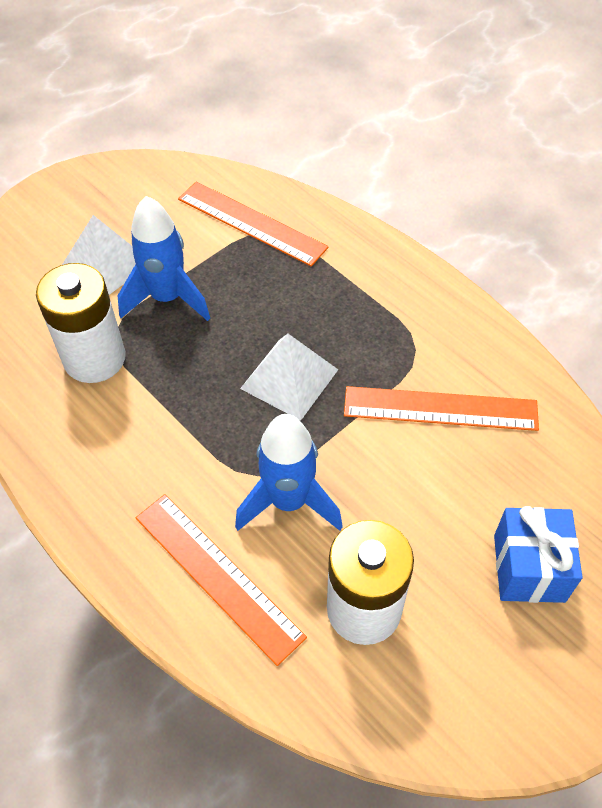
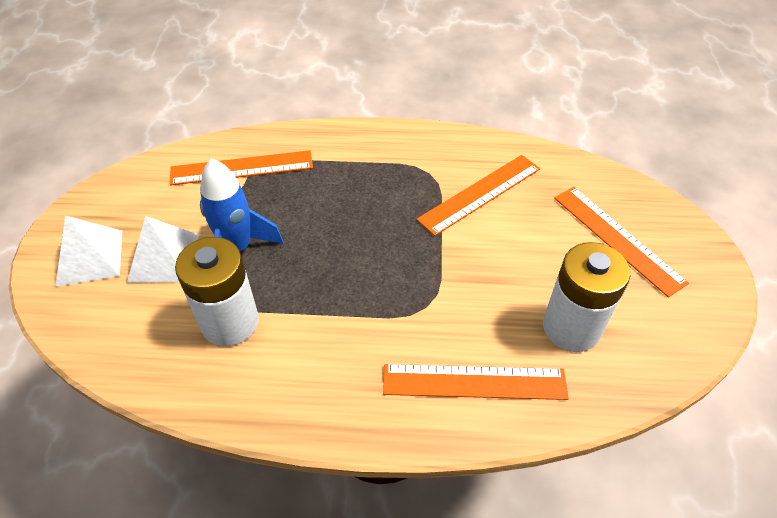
camera: 45 degrees left, 5 degrees down
blue rocket [235,414,343,531] -> none
white pyramid [240,334,338,420] -> white pyramid moved to [55,216,122,287]
blue gift [494,506,583,603] -> orange ruler [554,187,689,298]

